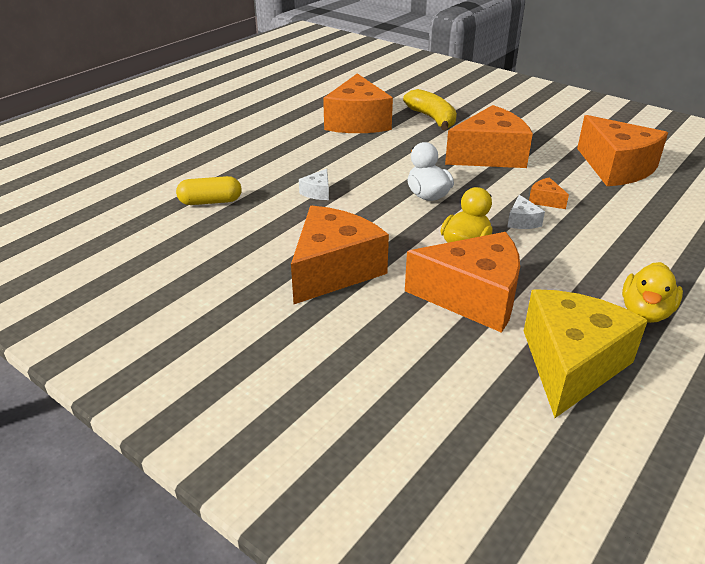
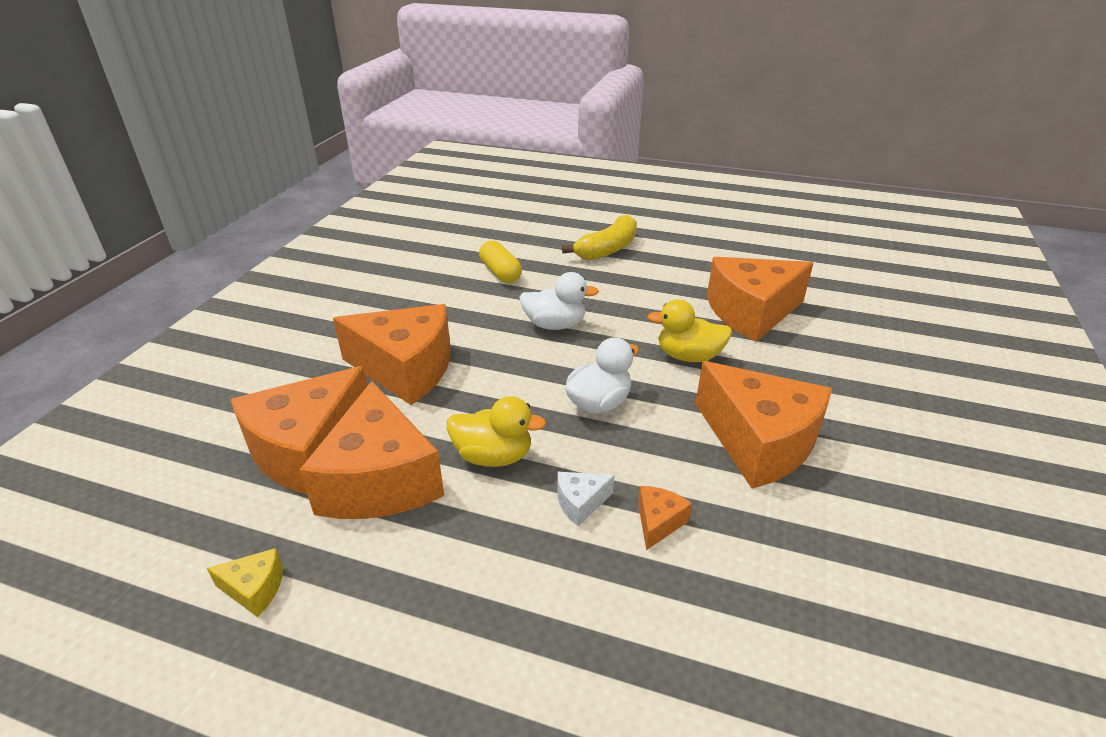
camera: 70 degrees right, 0 degrees up
white cheese [299,169,329,200] -> white duck [520,272,599,330]
yellow banana [403,89,457,130] -> yellow banana moved to [562,215,637,260]
yellow cheese [524,289,648,418] -> yellow cheese [207,548,283,617], size x0.41
orange cheese [577,115,668,186] -> orange cheese moved to [231,366,368,494]
yellow duck [622,262,683,323] -> yellow duck moved to [647,299,732,362]

